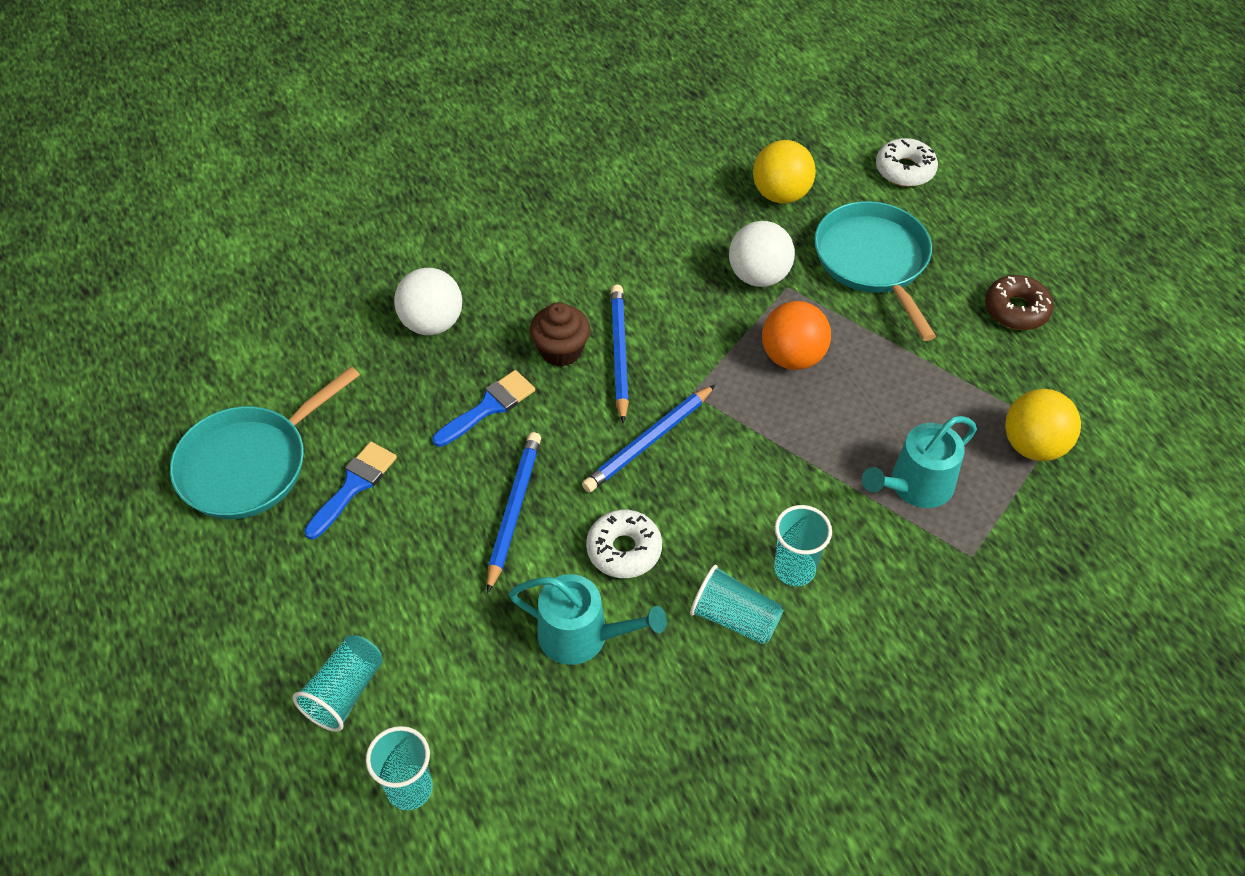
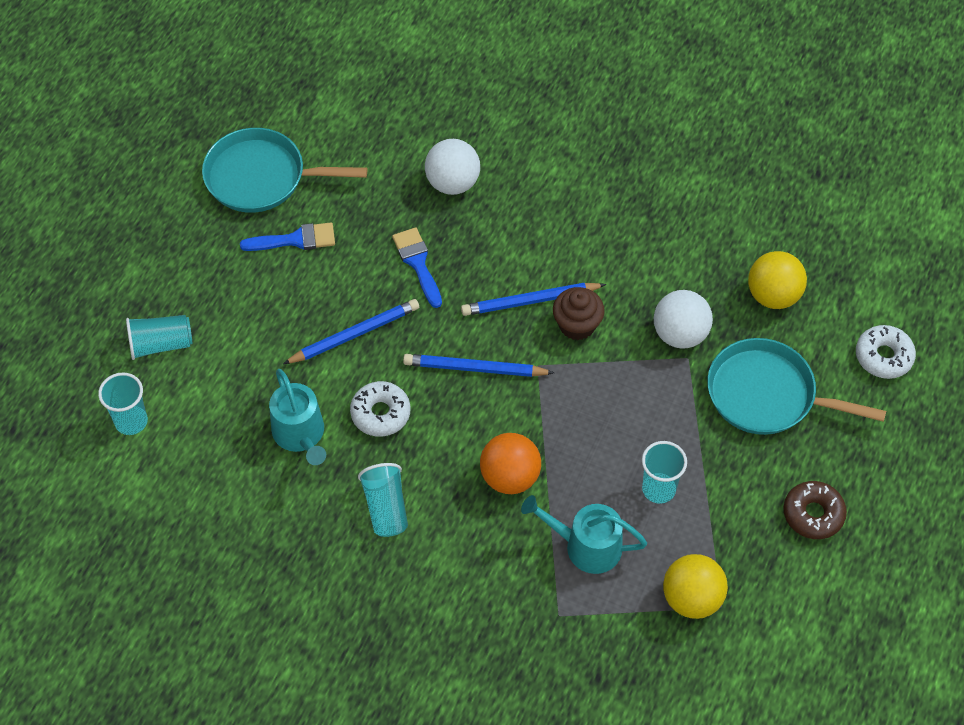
camera: 50 degrees right, 5 degrees up
blue brush [432,370,535,447] -> blue brush turned 120 degrees counterclockwise [392,227,442,308]
brown cupcake [530,302,590,367] -> brown cupcake moved to [553,287,605,340]
blue pencil [611,285,629,424] -> blue pencil turned 150 degrees counterclockwise [461,283,606,316]
orange ball [762,301,831,370] -> orange ball moved to [480,433,541,494]
turquoise cup [774,505,832,586] -> turquoise cup moved to [642,441,687,504]
turquoise pan [814,201,936,341] -> turquoise pan turned 105 degrees counterclockwise [707,338,886,435]

